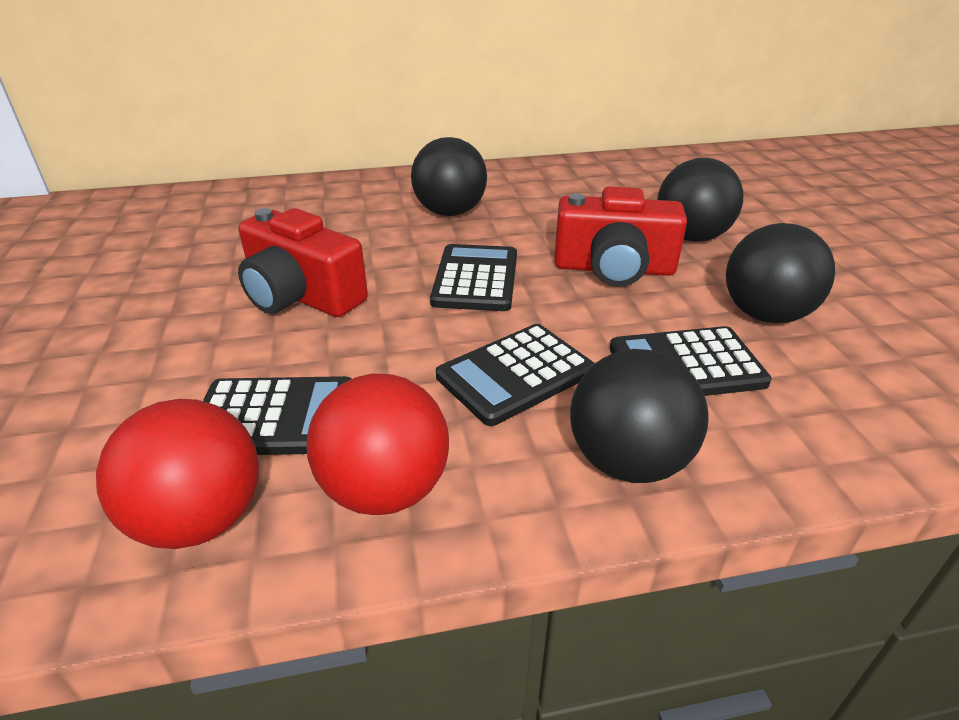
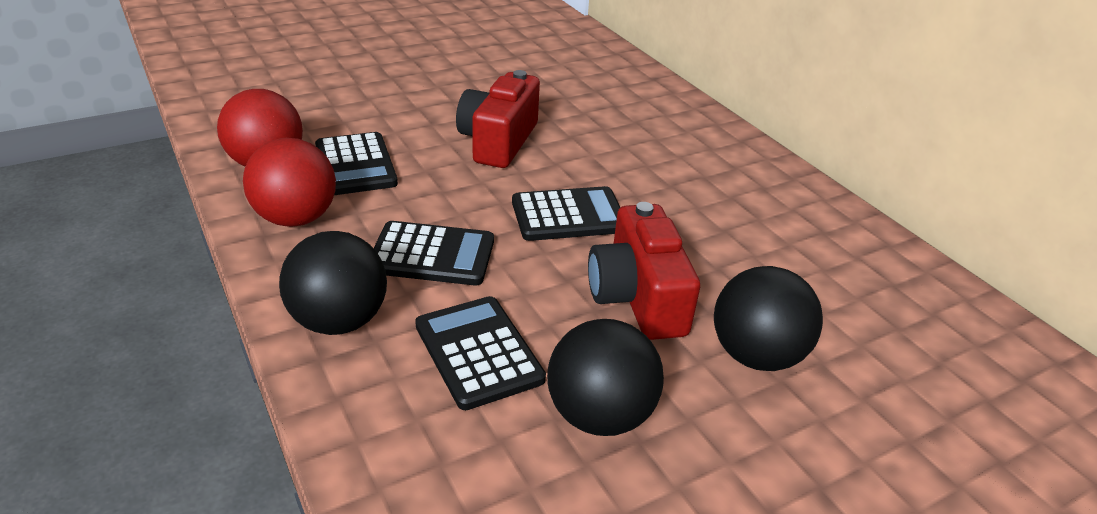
camera: 70 degrees right, 0 degrees up
black ball [411,137,487,216] -> none
black calculator [436,324,595,426] -> black calculator turned 150 degrees clockwise [374,221,494,285]

